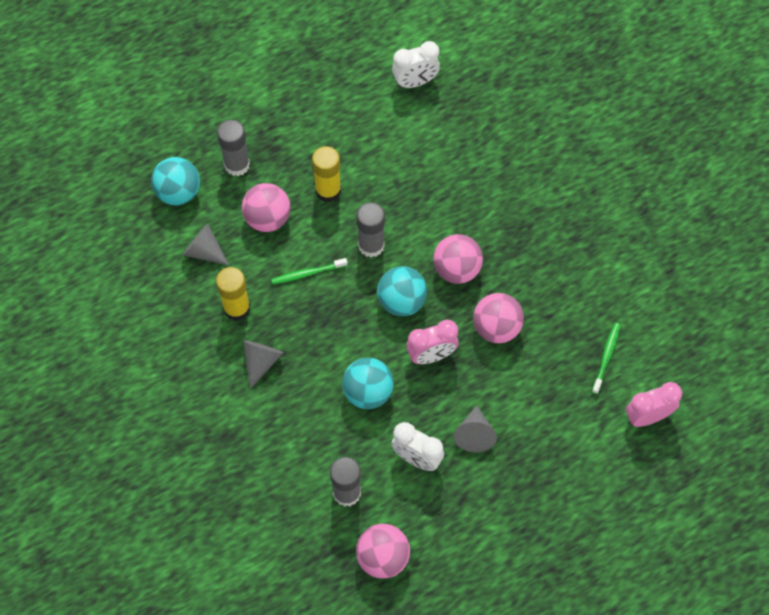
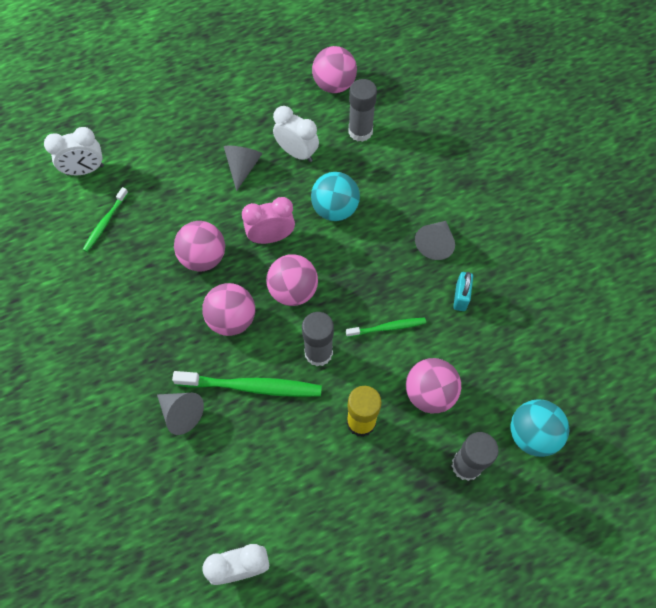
camera: 175 degrees left, 0 degrees up
grey cone [183,223,229,265] -> grey cone moved to [157,393,204,435]
yellow glue stick [216,267,250,321] -> turquoise padlock [453,272,473,311]
turquoise ball [377,266,427,316] -> pink ball [266,254,318,306]
pink clock [626,382,682,427] -> white clock [44,127,104,175]
none -> green toothbrush [172,371,322,397]

